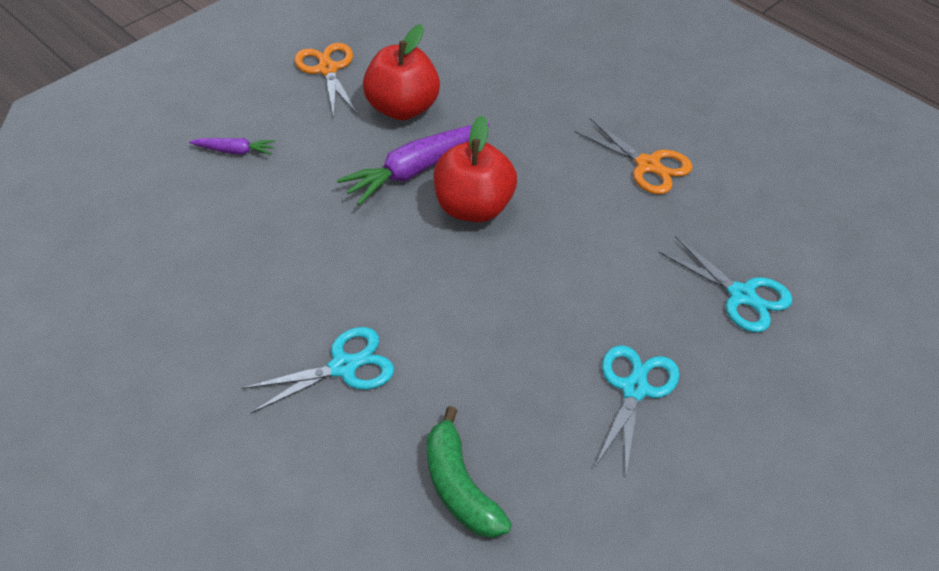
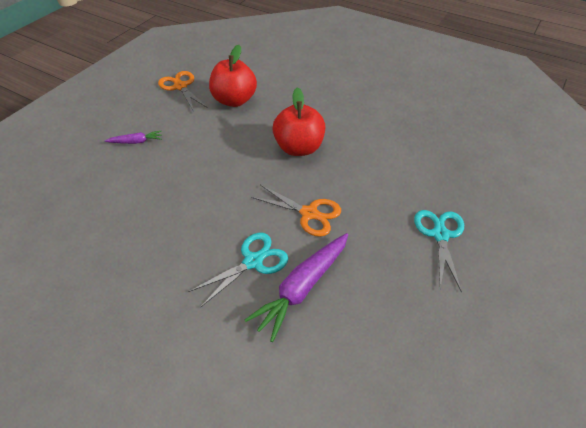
camera: 15 degrees left, 0 degrees up
purple carrot [337,123,490,205] -> purple carrot moved to [245,233,348,342]
green banana [427,406,512,538] -> none
orange scissors [574,118,693,194] -> orange scissors moved to [251,185,341,237]
turquoise scissors [658,236,792,332] -> none

